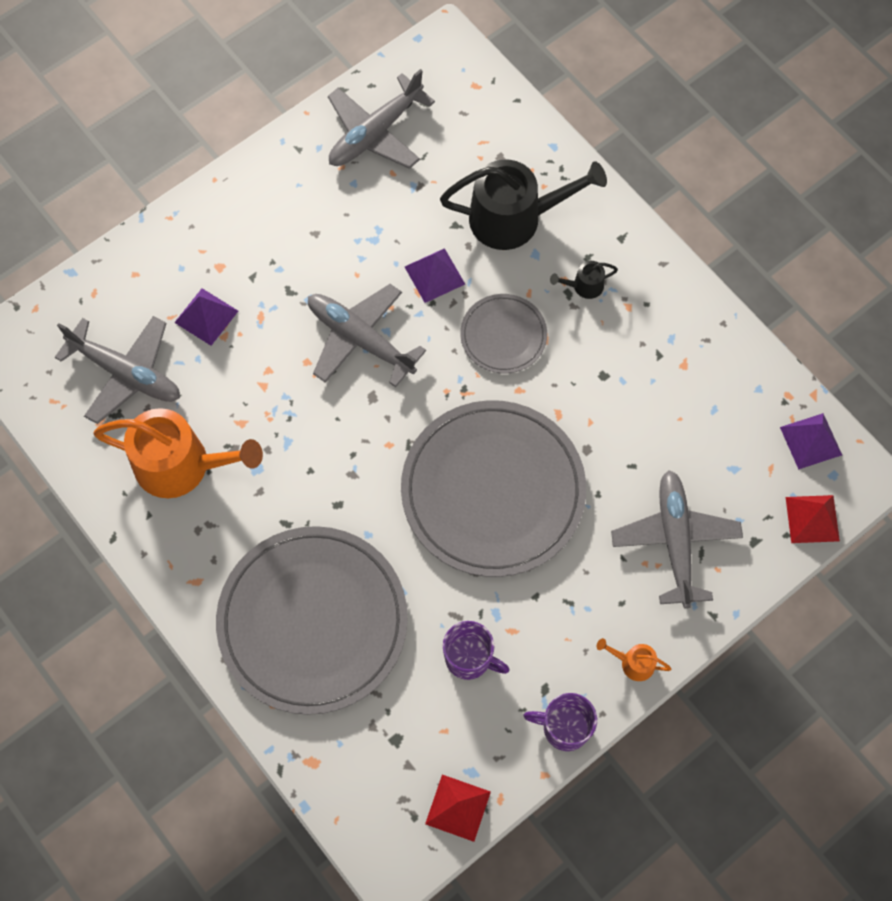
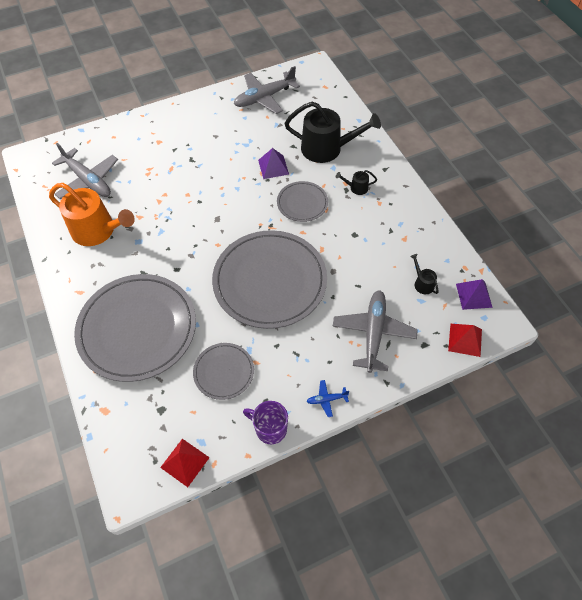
camera: 15 degrees right, 10 degrees down
purple pyramid [174,288,238,346] -> none
grey plane [308,284,426,387] -> none
purple mug [443,621,510,680] -> grey plate [193,343,254,400]
orange watering can [597,638,671,681] -> blue plane [307,380,349,417]
none -> black watering can [410,254,439,294]

